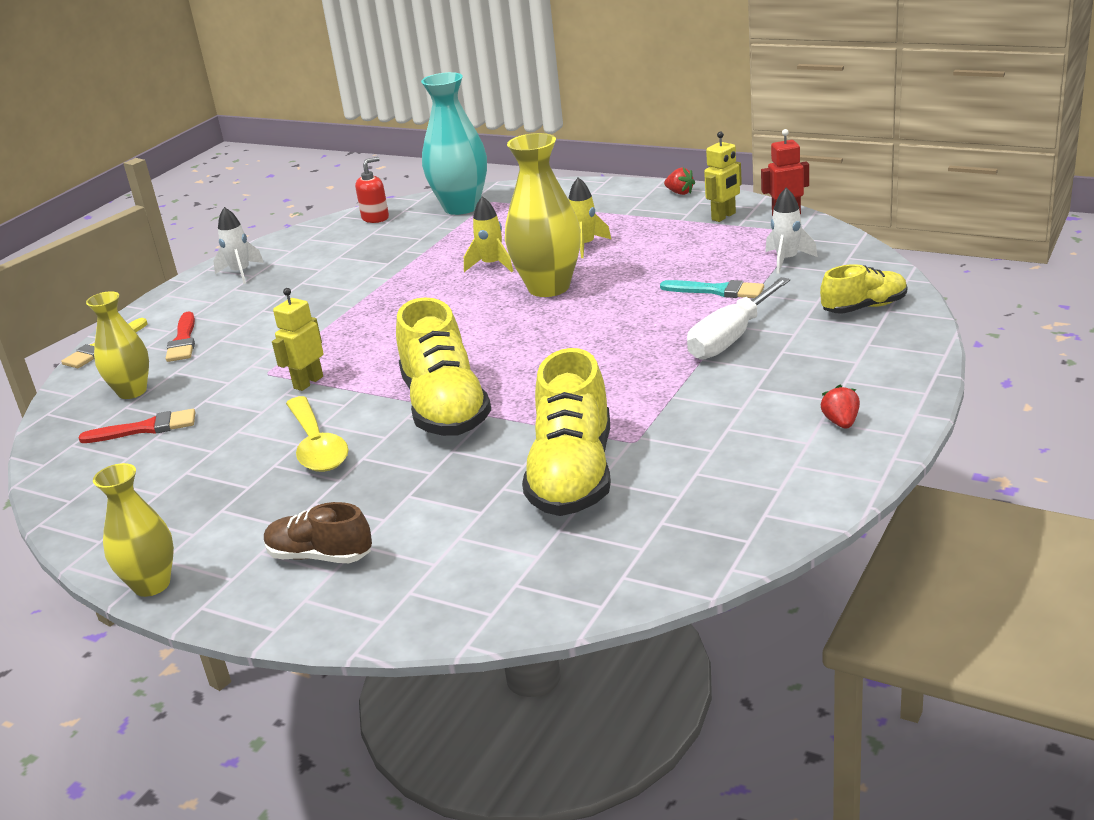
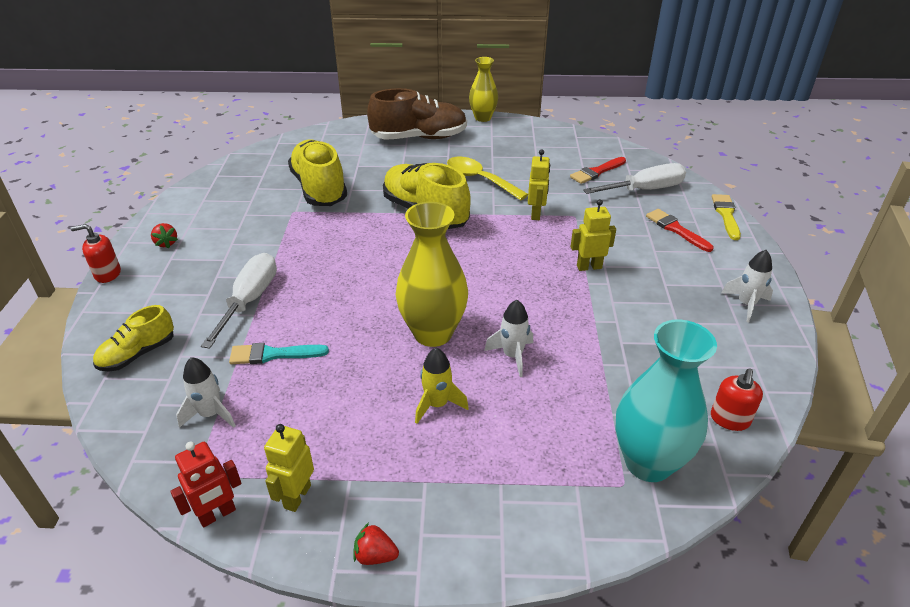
camera: 150 degrees right, 10 degrees up
yellow vase [86,291,149,399] -> white screwdriver [583,163,686,194]
brown shoe [264,502,372,563] -> brown shoe [367,88,467,140], size x1.78
yellow rocket [464,196,513,272] -> white rocket [484,300,533,377]
none -> red soap dispenser [70,224,121,283]
none -> yellow robot [570,199,616,271]

